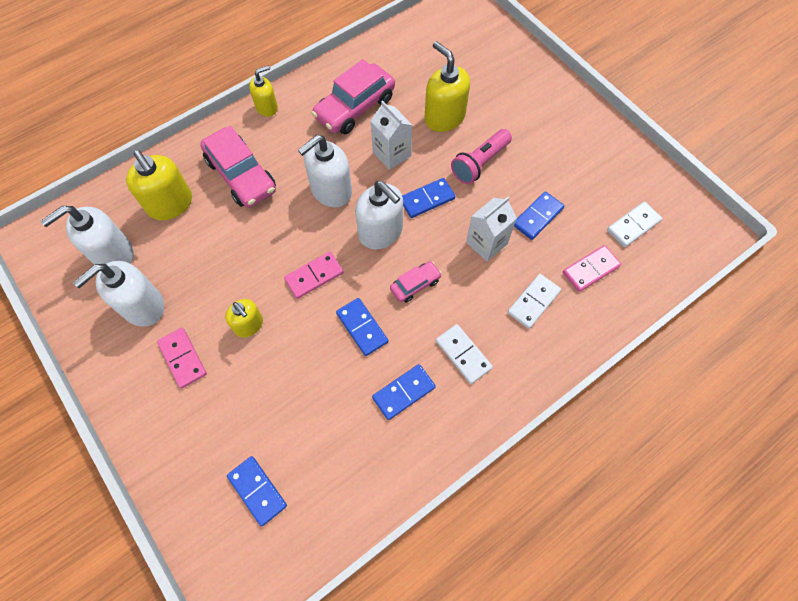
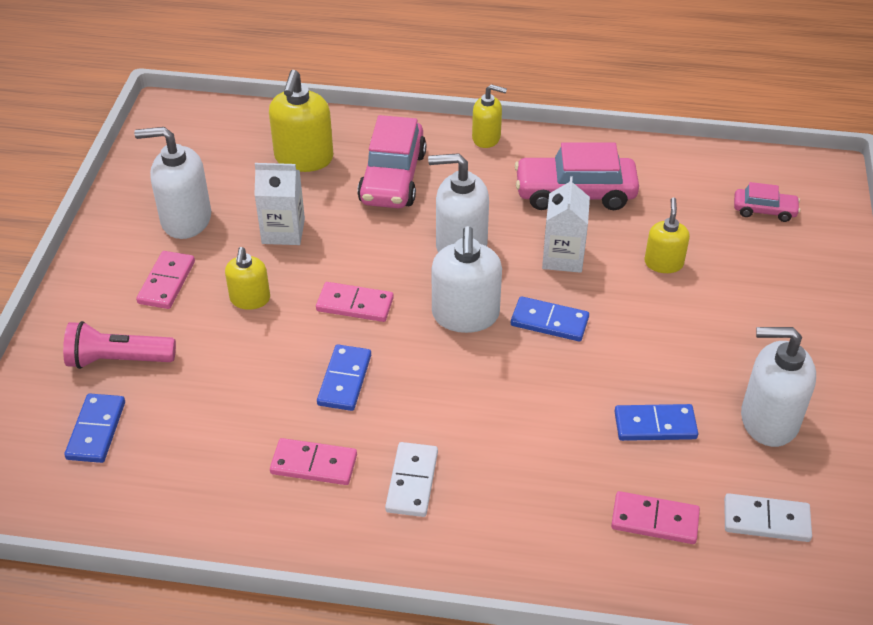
camera: 45 degrees right, 20 degrees down
white soap dispenser [41,206,134,264] -> white soap dispenser moved to [741,327,816,447]
blue domino [372,364,436,420] -> pink domino [270,438,357,485]
pink car [390,261,442,303] -> pink car moved to [734,182,800,222]
yellow soap dispenser [425,41,470,132] -> yellow soap dispenser [644,198,690,273], size x0.61
pink flashlight [451,129,512,184] -> pink flashlight moved to [63,321,176,369]
white carton [466,197,517,261] -> white carton moved to [254,163,305,245]
white domino [507,274,561,329] -> none

